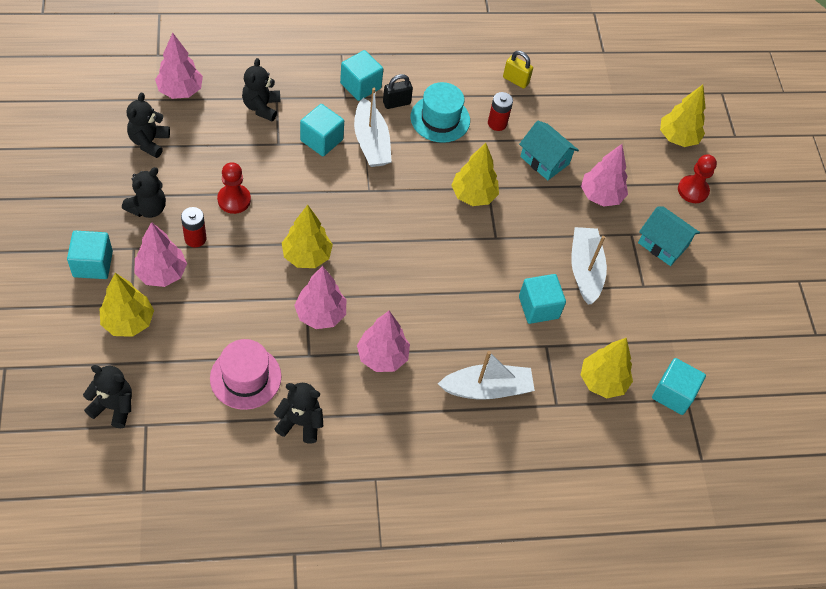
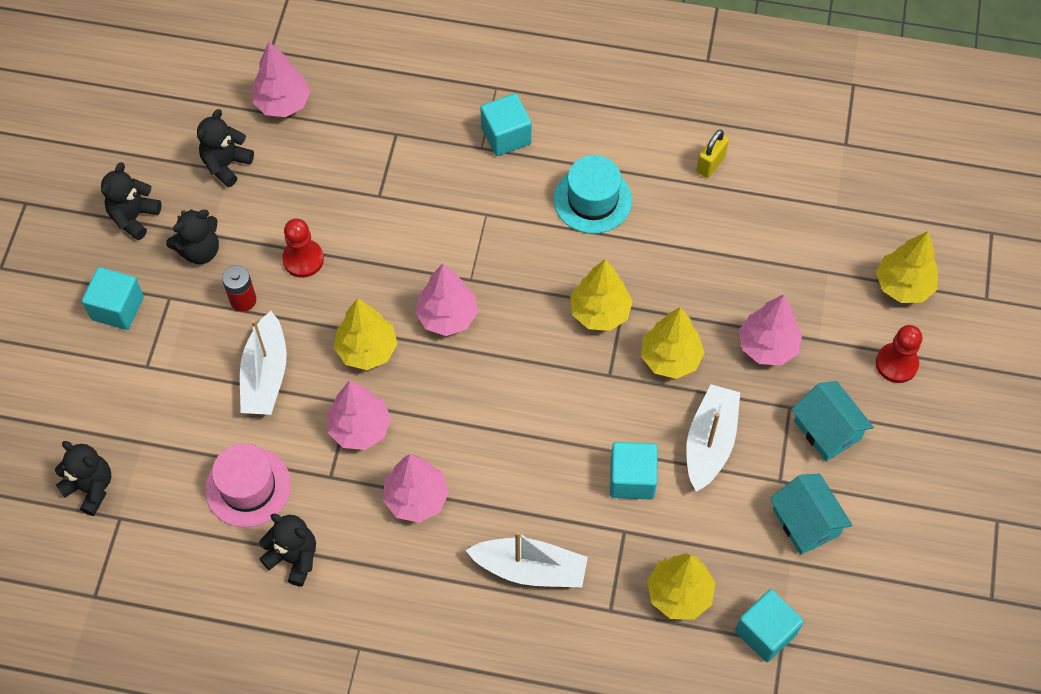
camera: 25 degrees right, 5 degrees up
yellow tree [100,273,154,337] -> yellow tree moved to [641,307,705,379]
pink tree [134,222,187,287] -> pink tree moved to [415,264,478,336]
black teddy bear [242,58,280,121] -> black teddy bear moved to [101,162,162,240]
turquoise cube [300,104,344,156] -> none
white boat [354,88,392,167] -> white boat moved to [240,311,286,415]
black padlock [383,74,413,109] -> none
red battery [488,92,513,131] -> none
yellow padlock [503,51,533,89] -> yellow padlock turned 75 degrees clockwise [696,129,729,178]
turquoise house [519,121,579,180] -> turquoise house moved to [770,474,853,555]

